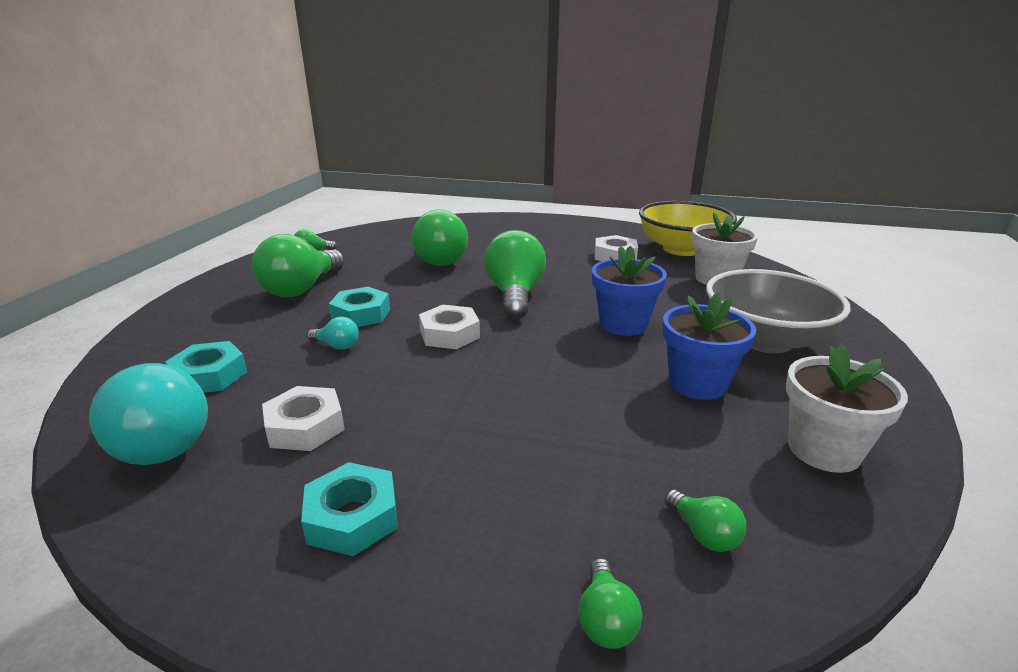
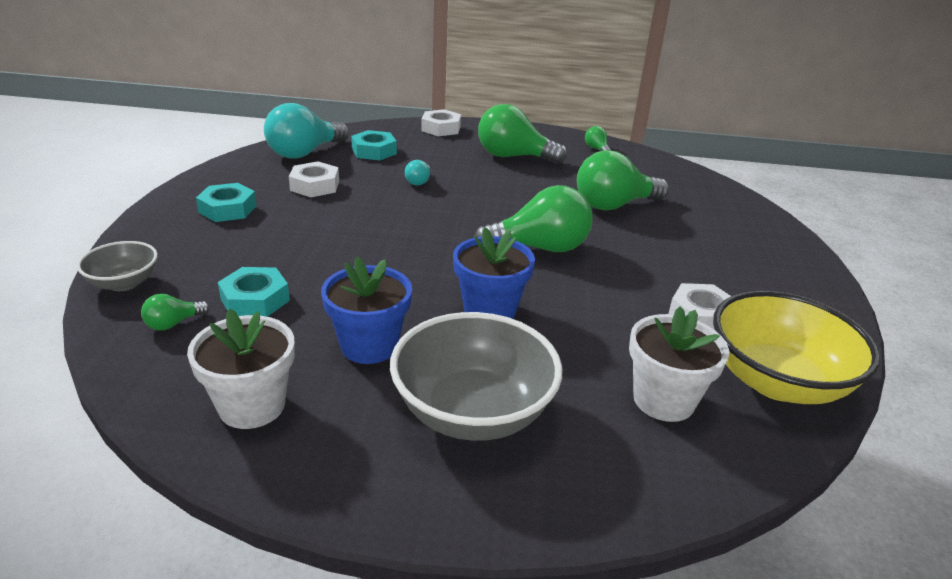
camera: 80 degrees right, 5 degrees up
turquoise nut [329,287,390,327] -> turquoise nut moved to [218,267,290,317]
white nut [419,305,480,349] -> white nut moved to [421,109,461,136]
green light bulb [578,558,642,649] -> grey bowl [77,241,158,291]

